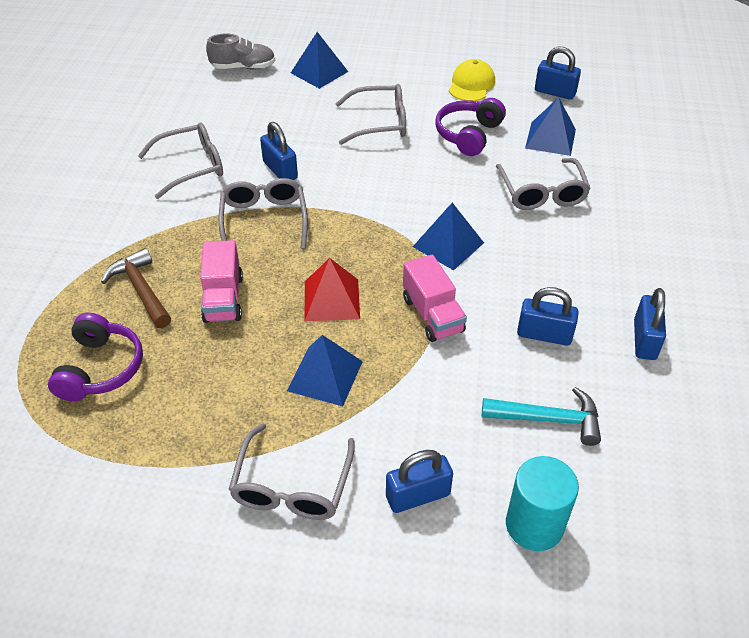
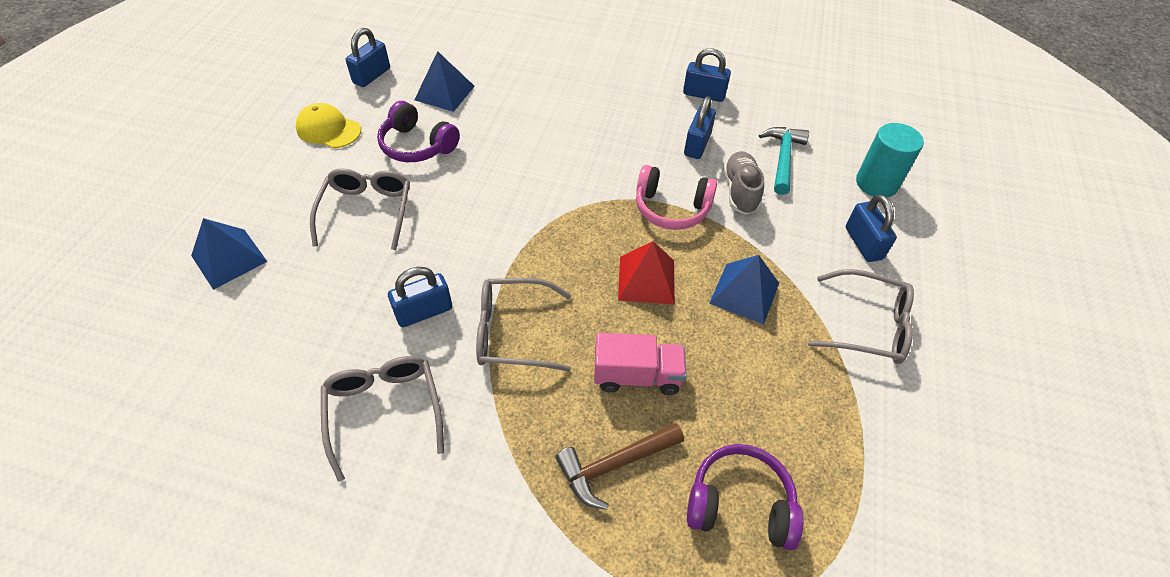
camera: 85 degrees left, 5 degrees up
grey shoe [206,34,276,70] -> grey shoe moved to [723,151,764,215]
pink truck [403,255,467,342] -> pink headphones [636,165,717,230]
blue pyramid [413,203,484,270] -> none
grey glasses [496,158,591,210] -> none

